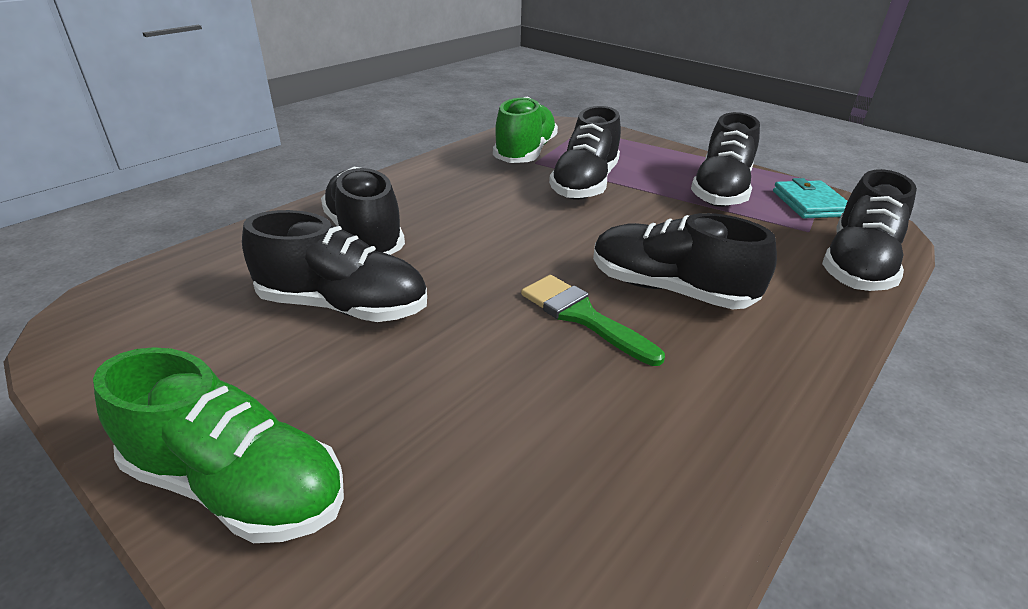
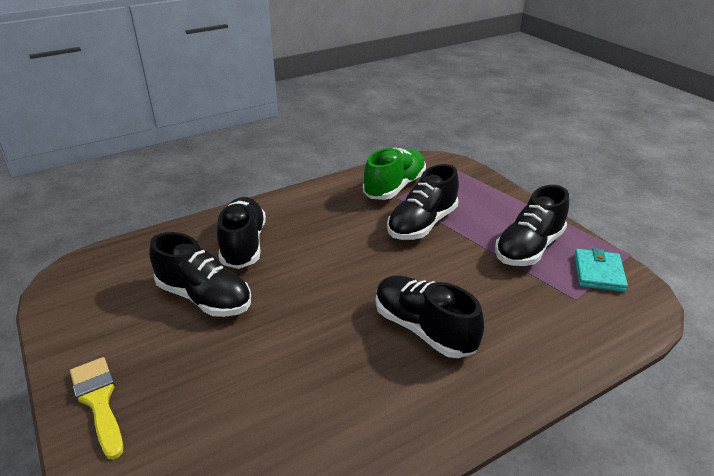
camera: 20 degrees right, 0 degrees up
green shoe [93,347,344,543] -> yellow brush [70,357,123,460]
green brush [521,275,665,366] -> none
black shoe [822,169,917,291] -> none

